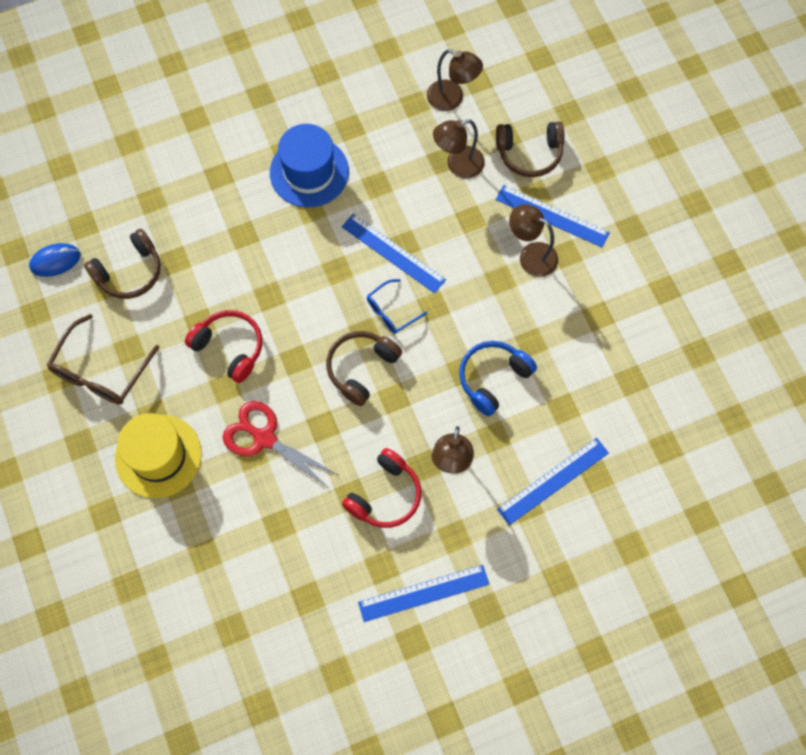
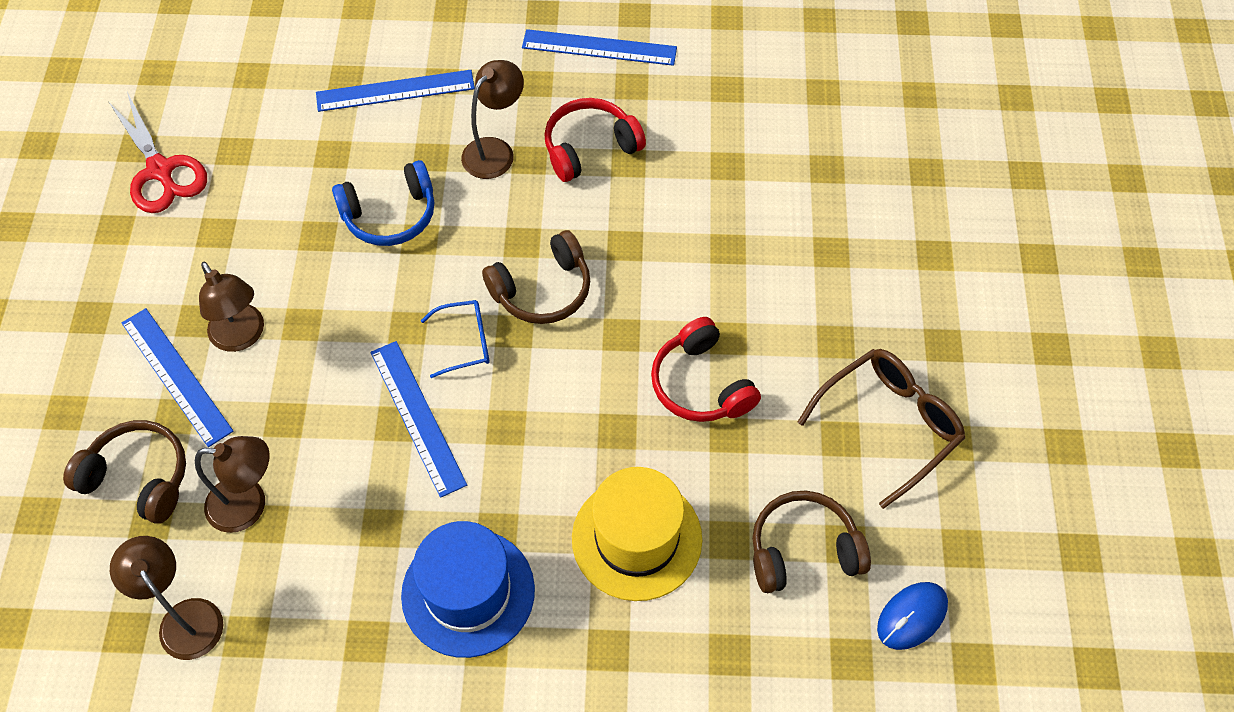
camera: 155 degrees left, 10 degrees down
blue mouse [29,243,81,277] -> blue mouse turned 45 degrees counterclockwise [877,582,948,650]
yellow hat [115,413,202,498] -> yellow hat moved to [572,467,702,601]
red scissors [223,401,338,488] -> red scissors moved to [108,92,207,213]

